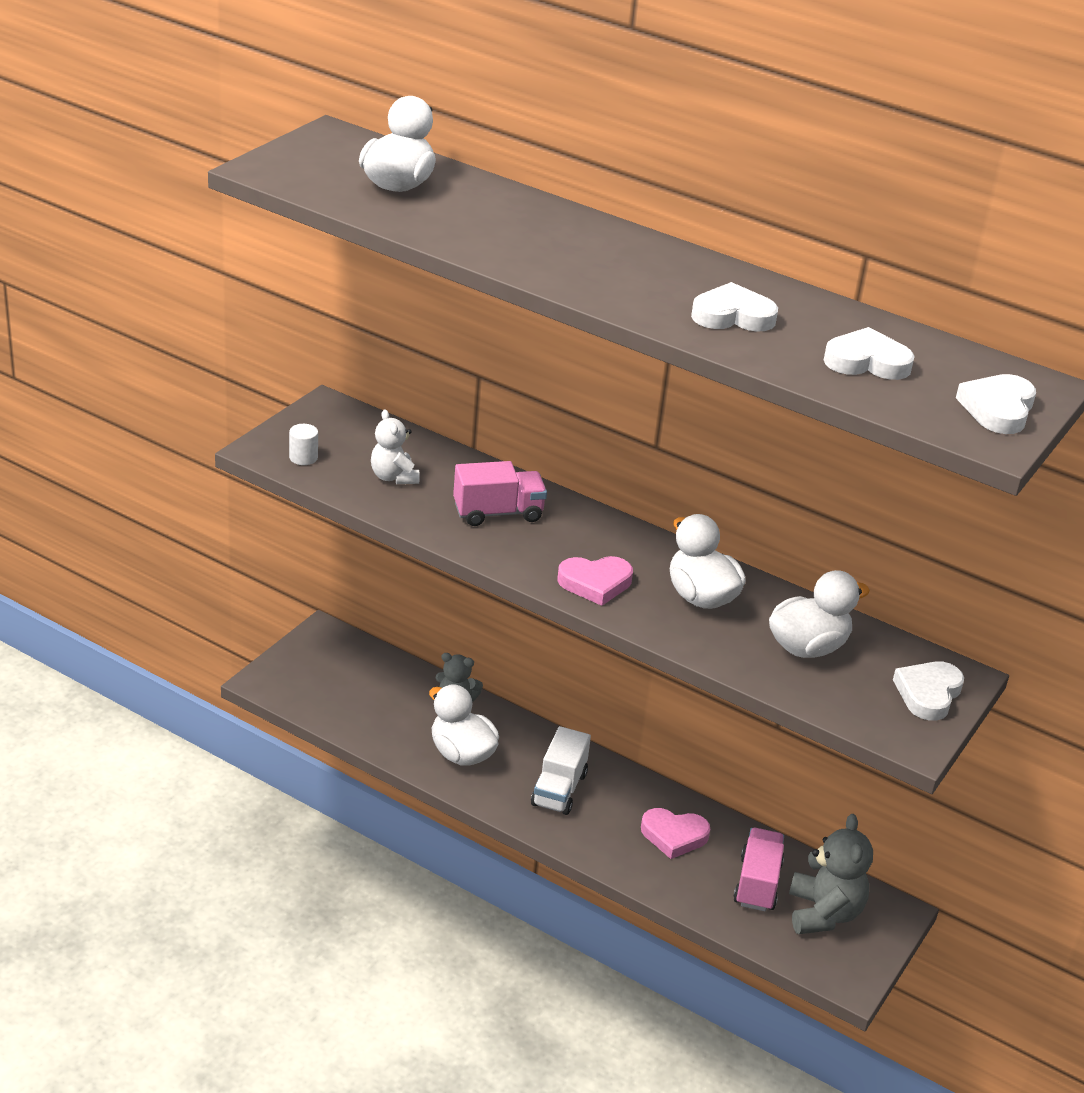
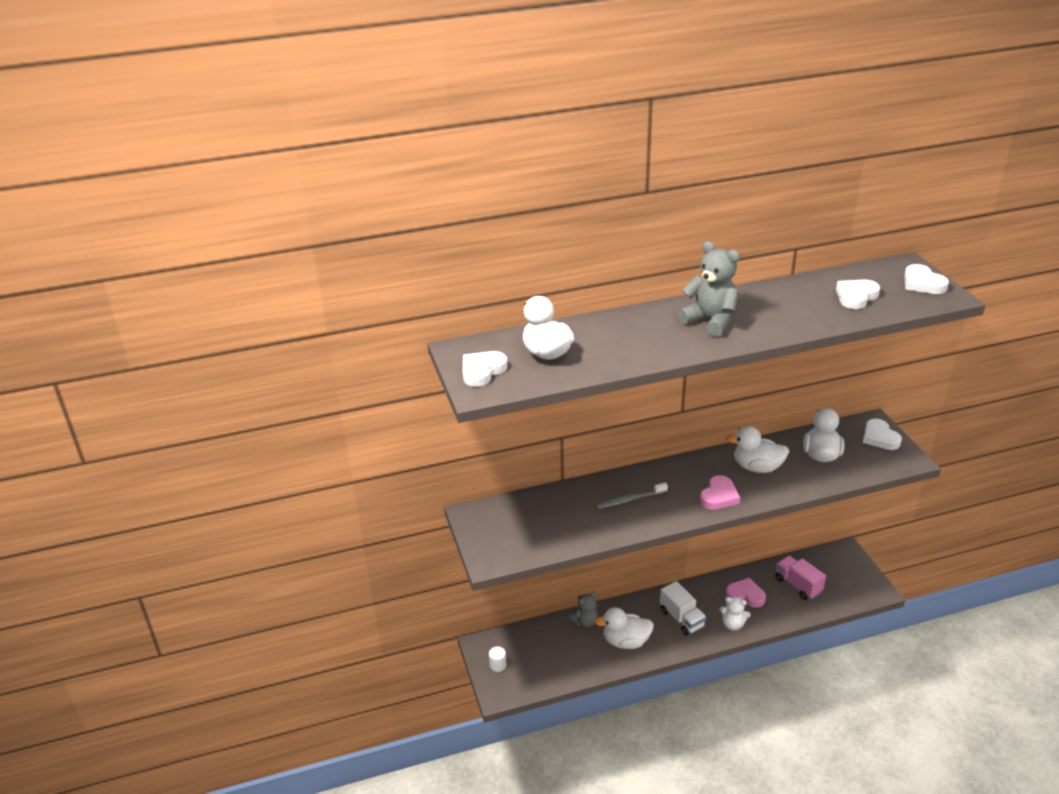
camera: 45 degrees left, 0 degrees up
white cylinder [289,424,318,465] -> white cylinder moved to [489,646,506,672]
white teddy bear [371,409,420,484] -> white teddy bear moved to [719,597,751,630]
pink truck [453,461,547,526] -> grey toothbrush [596,483,668,509]
pink heart [641,808,710,859] -> pink heart turned 120 degrees counterclockwise [726,578,766,608]
white heart [691,282,778,332] -> white heart moved to [463,351,508,387]
grey teddy bear [789,814,873,934] -> grey teddy bear moved to [677,241,740,337]

